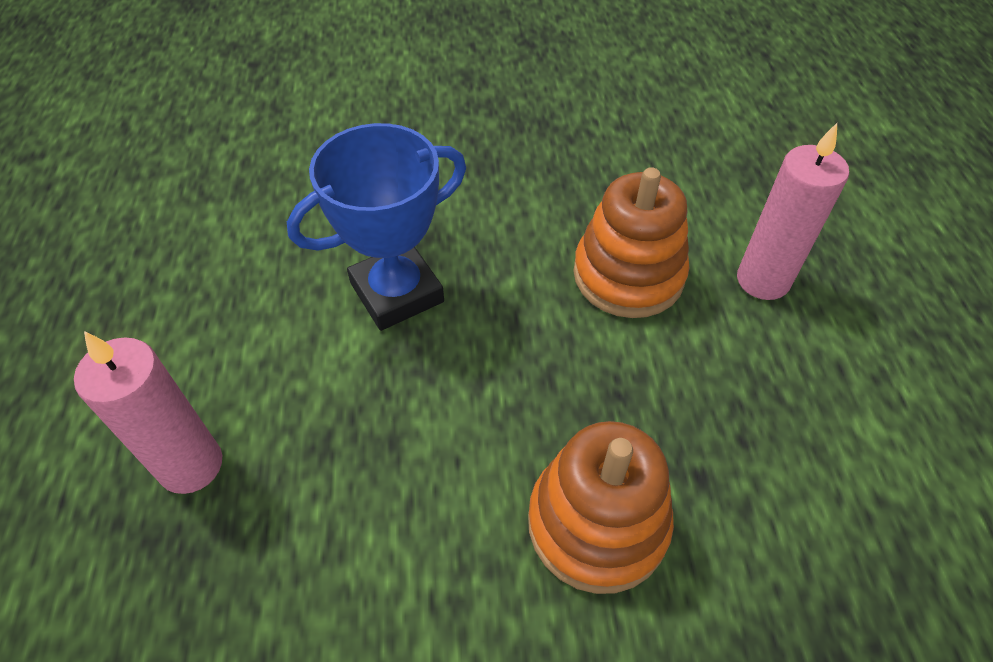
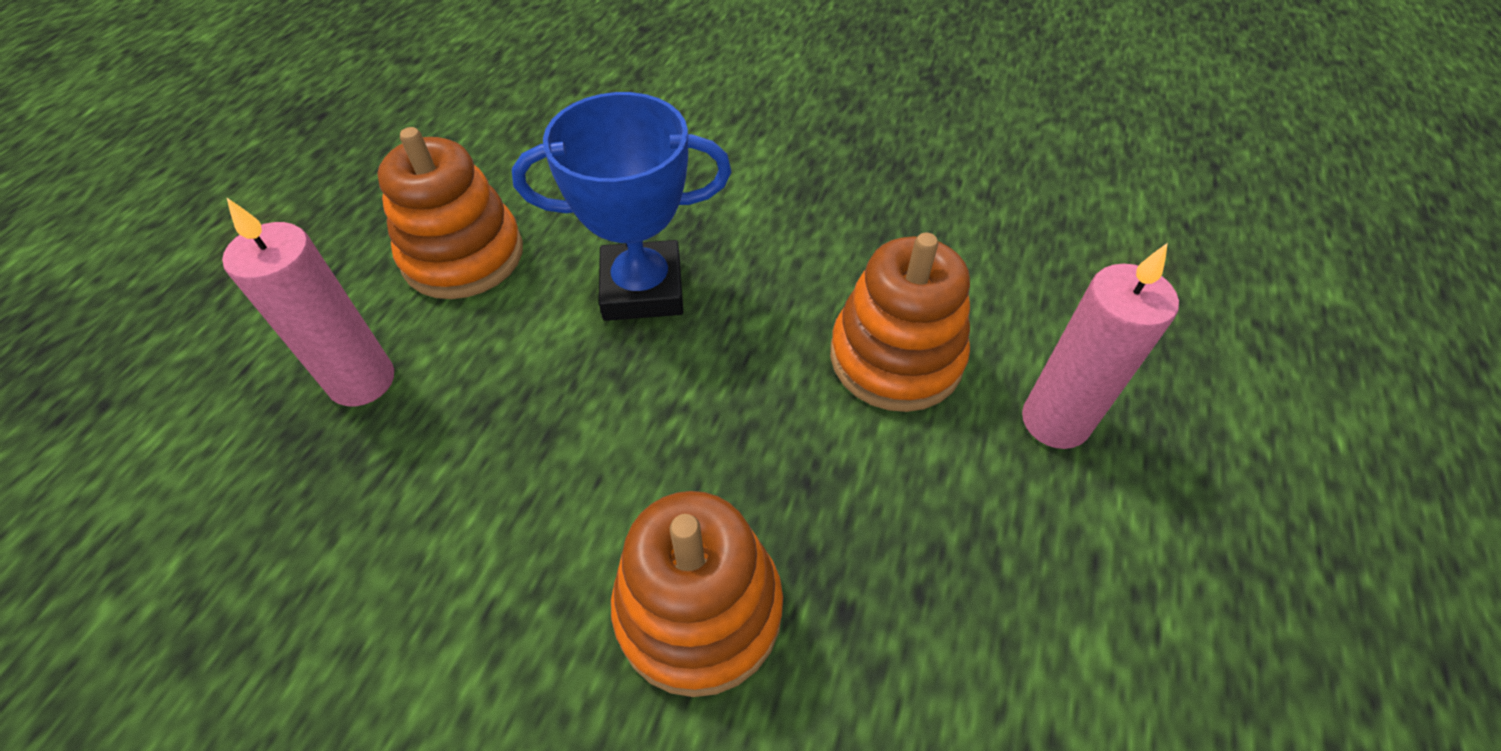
camera: 25 degrees right, 0 degrees up
none -> orange stacking toy [377,127,523,299]

